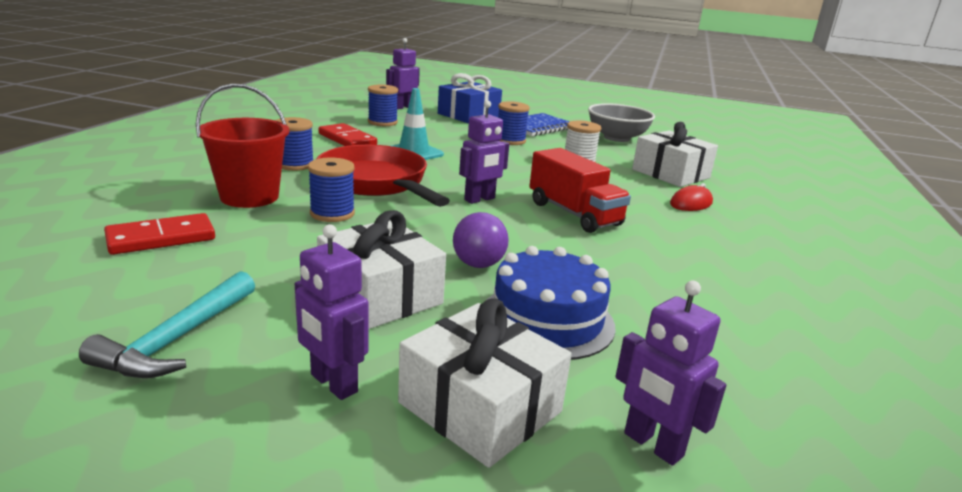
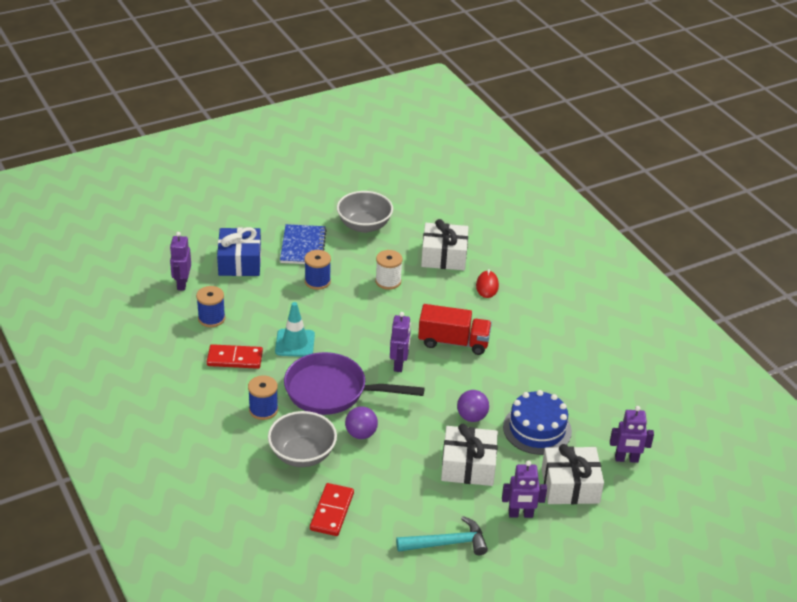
camera: 45 degrees left, 15 degrees up
turquoise hammer [79,271,255,378] -> turquoise hammer turned 75 degrees counterclockwise [396,516,488,555]
red bucket [196,83,289,208] -> grey bowl [268,411,337,467]
blue spool [308,158,355,222] -> purple ball [345,406,378,439]
red pan [316,145,450,207] -> purple pan [284,352,425,415]

